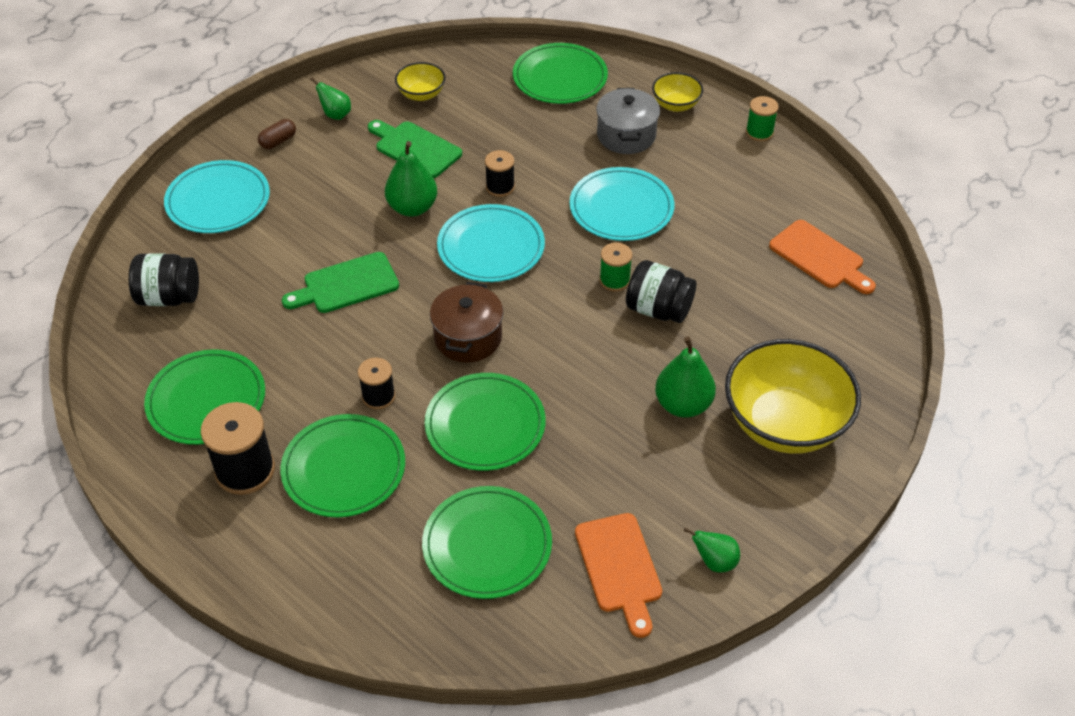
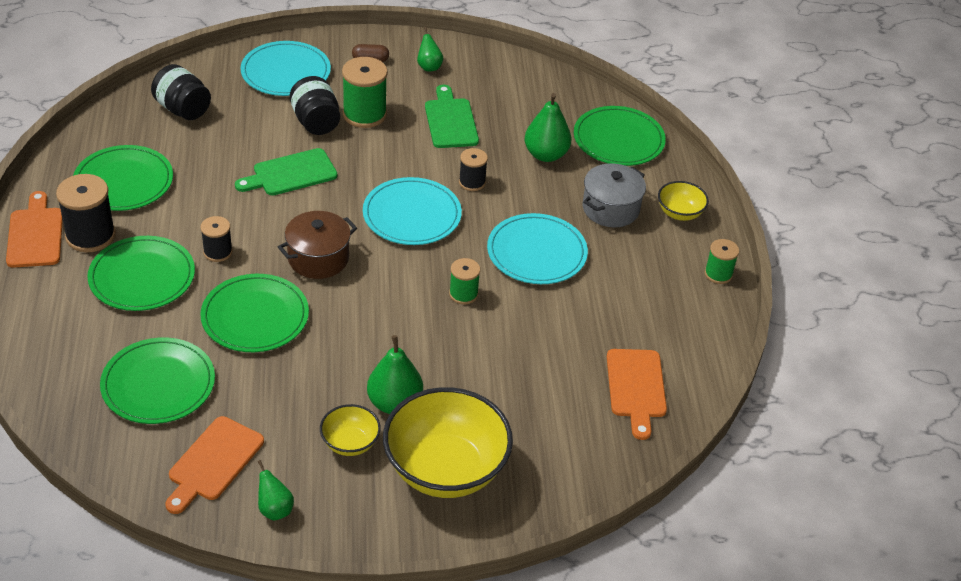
camera: 40 degrees right, 5 degrees down
green cutting board [282,252,399,313] -> green cutting board turned 45 degrees counterclockwise [235,148,337,196]
green pear [385,141,437,217] -> green pear moved to [525,93,571,162]
yellow bowl [395,62,445,101] -> yellow bowl moved to [320,404,381,456]
black jar [626,260,696,323] -> black jar moved to [290,76,340,135]
none -> orange cutting board [6,191,63,268]
none -> green spool [342,57,388,128]

